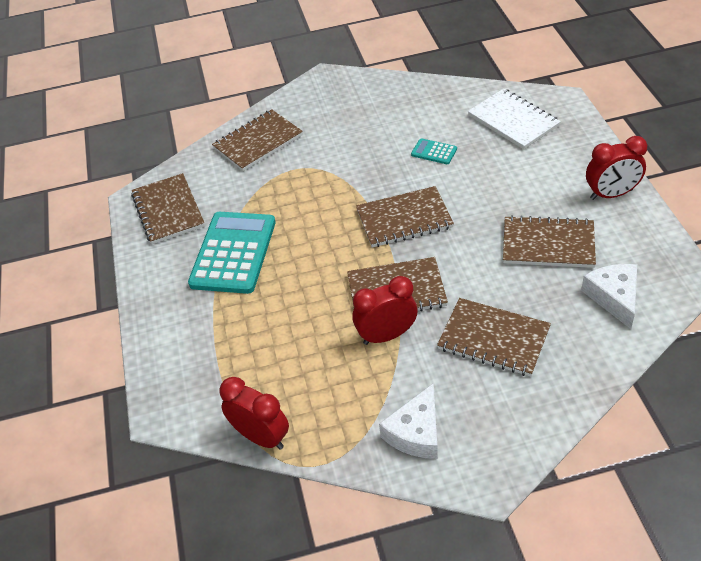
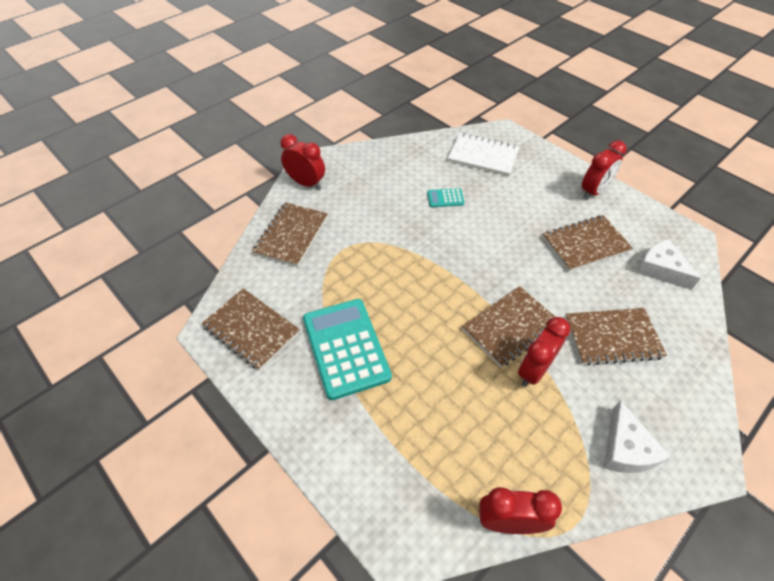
camera: 35 degrees left, 5 degrees up
brown notebook [356,186,454,247] -> none
none -> red clock [280,134,325,189]

